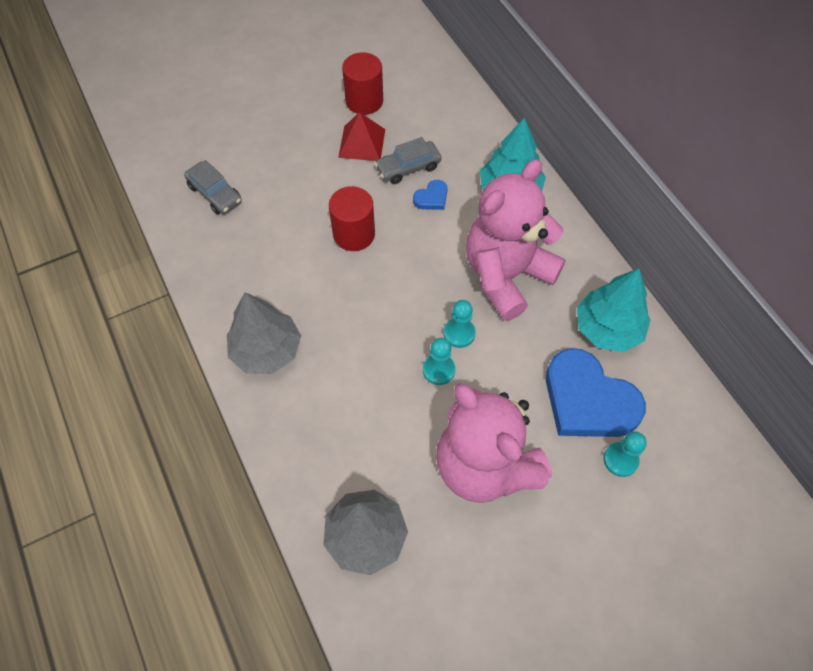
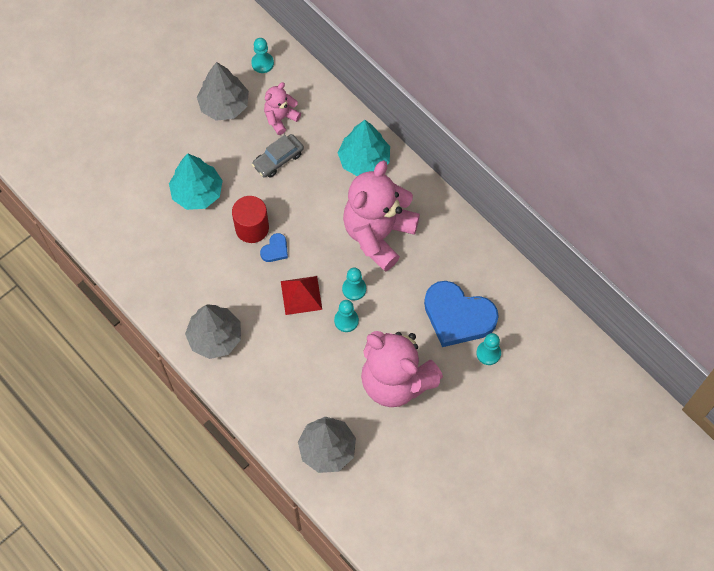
camera: 15 degrees left, 5 degrees up
grey car [184,160,242,214] -> none
red pyramid [338,112,385,161] -> red pyramid moved to [281,276,322,315]
red cylinder [342,52,383,115] -> grey tree [197,62,249,121]
blue heart [413,180,447,210] -> blue heart moved to [260,233,288,262]
turquoise tree [577,268,650,352] -> turquoise tree moved to [169,153,223,210]
none -> turquoise pawn [251,38,274,73]
none -> pink teddy bear [264,82,301,135]

